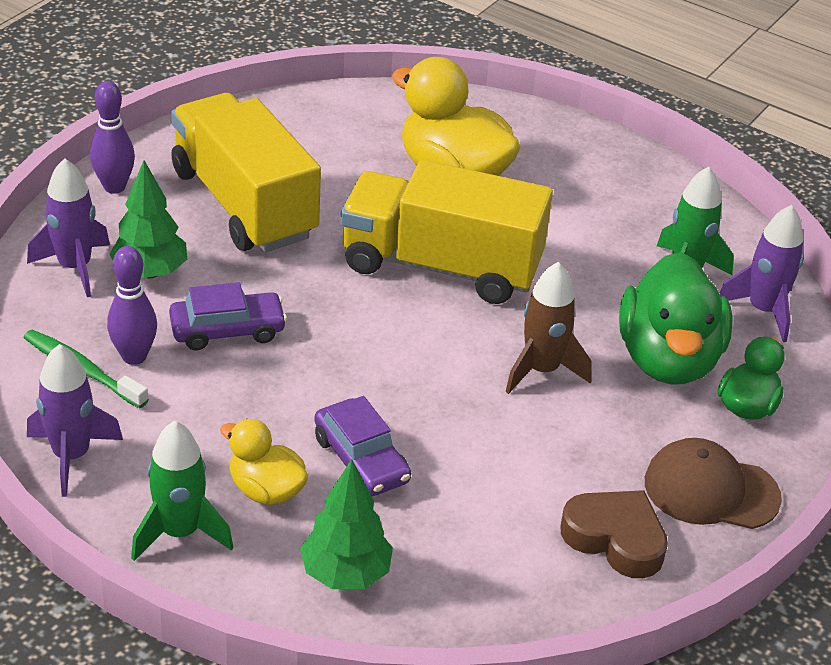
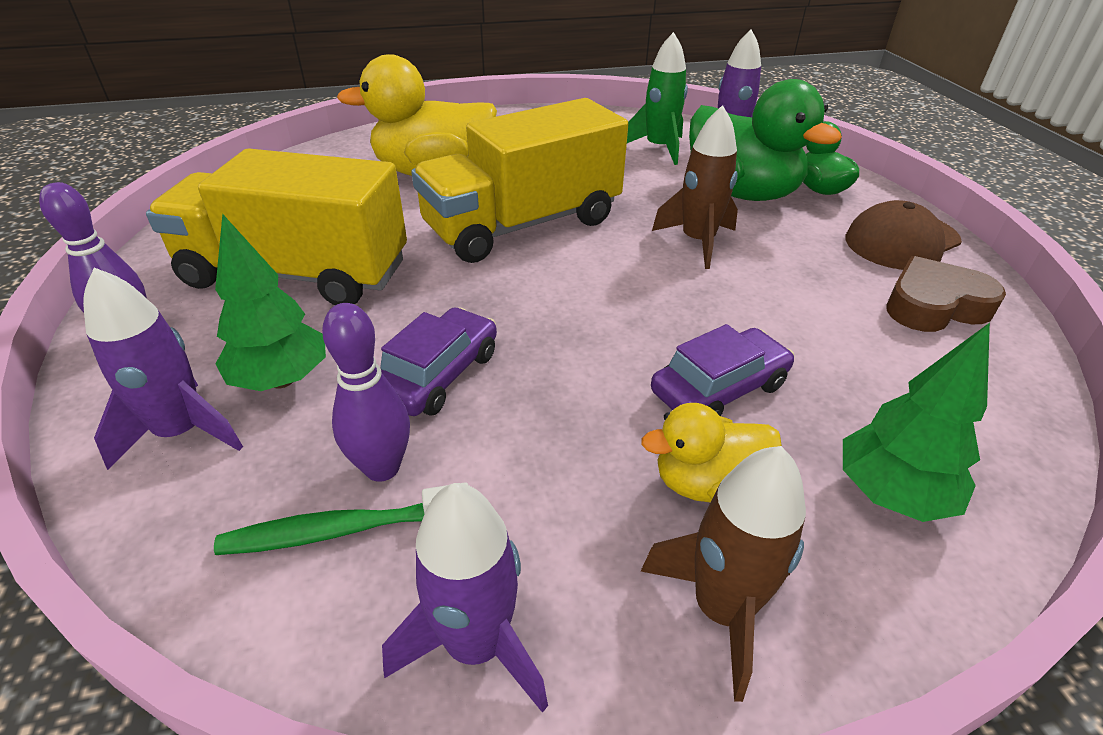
camera: 45 degrees left, 0 degrees up
green rocket [131,421,233,561] -> brown rocket [641,446,806,702]
purple car [314,396,411,496] -> purple car turned 45 degrees counterclockwise [651,324,794,416]

